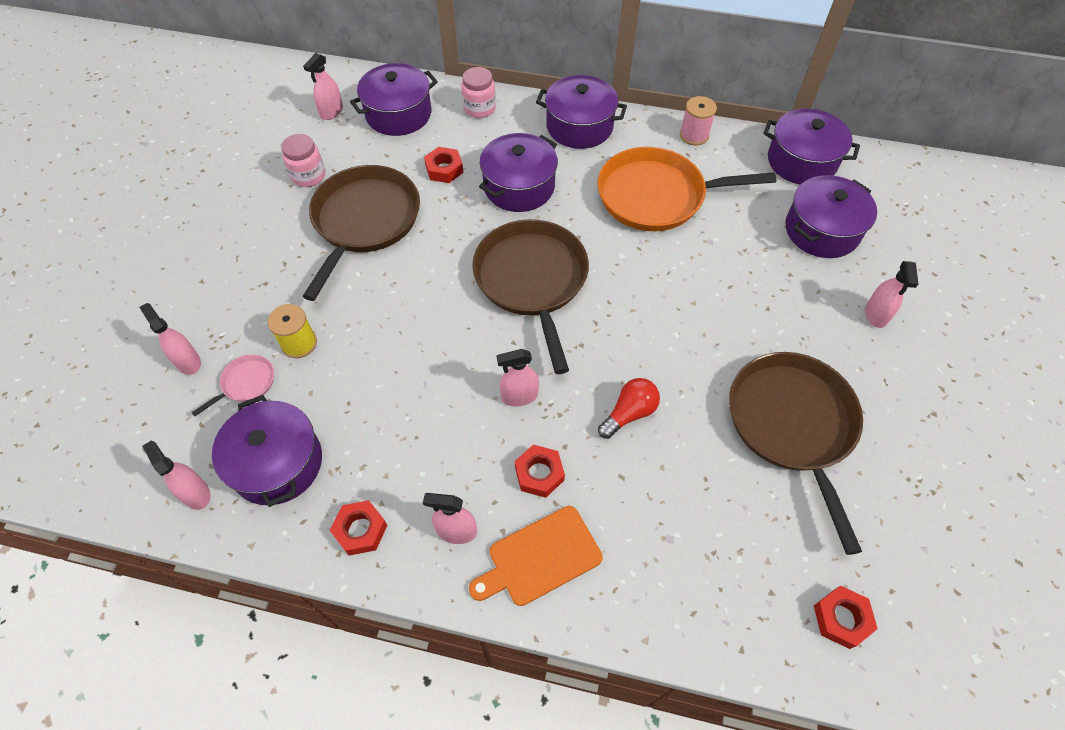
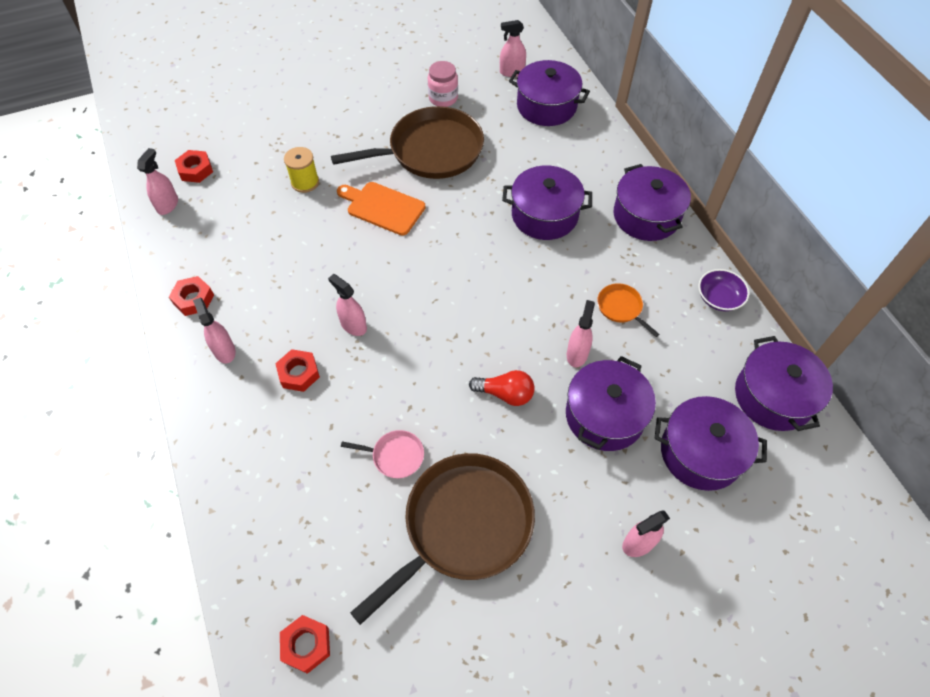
camera: 55 degrees right, 0 degrees up
pink spray bottle [139,303,201,375] -> pink spray bottle moved to [567,300,595,367]
pink pan [191,354,274,416] -> pink pan moved to [341,430,424,478]
purple pot [212,395,322,507] -> purple pot moved to [566,356,656,451]
red nut [424,147,463,183] -> red nut moved to [175,150,213,183]
pink jar [461,67,496,118] -> none
orange cutting board [469,506,603,606] -> orange cutting board moved to [337,182,426,236]
brown pan [472,219,589,374] -> none
orange pan [598,147,776,231] -> orange pan [597,283,659,337], size x0.42
red light bulb [598,378,660,439] -> red light bulb moved to [469,370,535,406]
pink spool [680,96,717,146] -> purple bowl [698,269,749,311]

